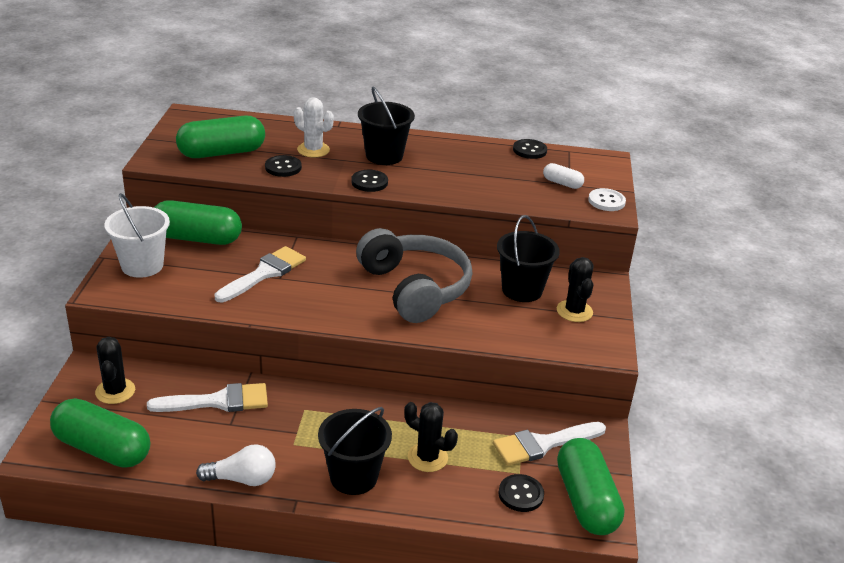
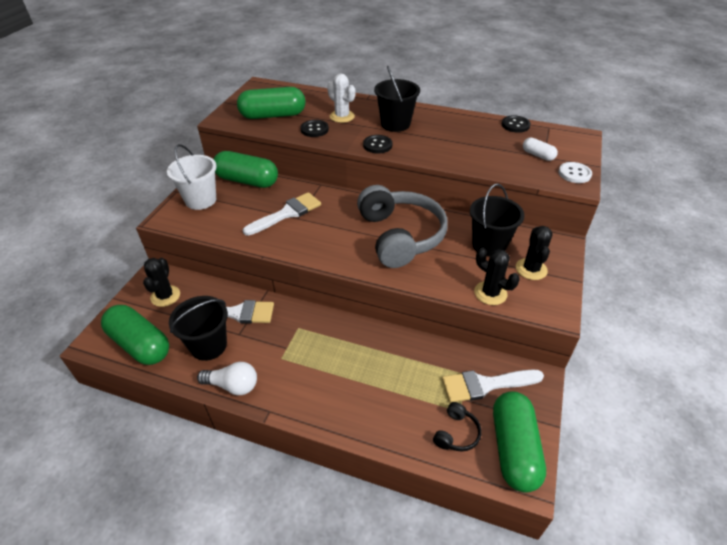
camera: 15 degrees right, 10 degrees up
black bucket [318,407,392,495] -> black bucket moved to [169,296,228,361]
black cactus [404,402,458,472] -> black cactus moved to [474,247,520,305]
black button [498,474,544,512] -> black headphones [433,402,482,452]

